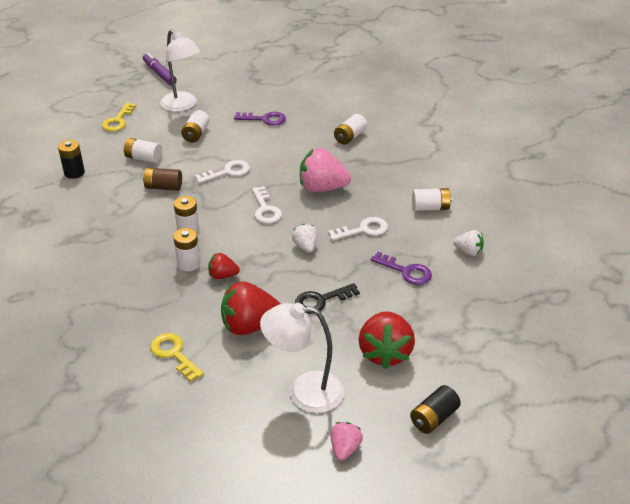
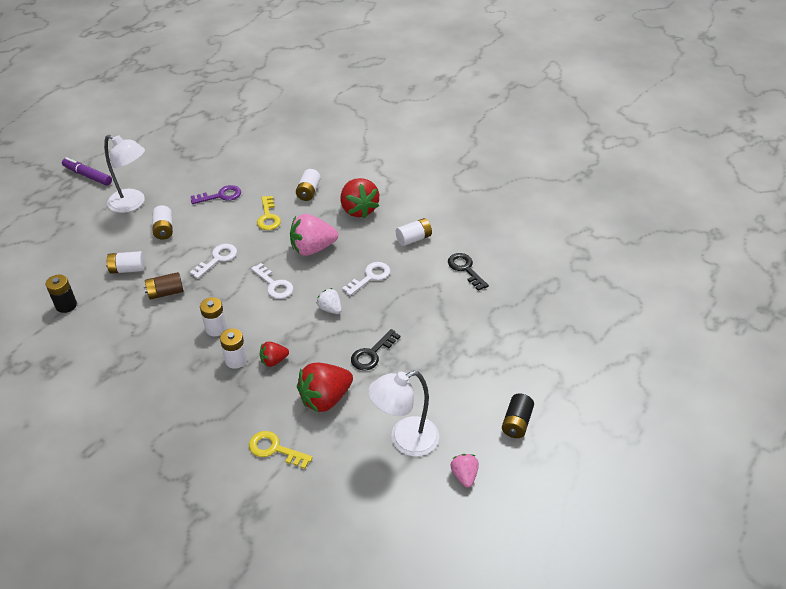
camera: 25 degrees left, 5 degrees up
yellow key [102,103,136,131] -> yellow key moved to [257,196,281,230]
red strawberry [359,311,415,369] -> red strawberry moved to [341,178,379,218]
purple key [371,252,432,285] -> none
white strawberry [453,230,484,256] -> black key [448,253,489,291]

